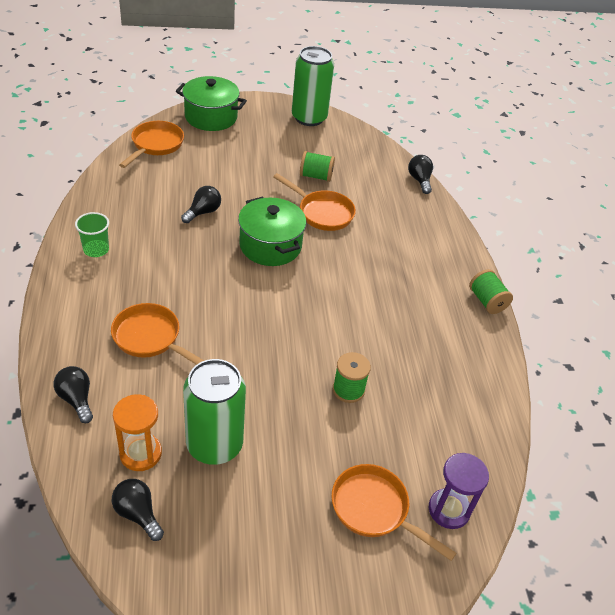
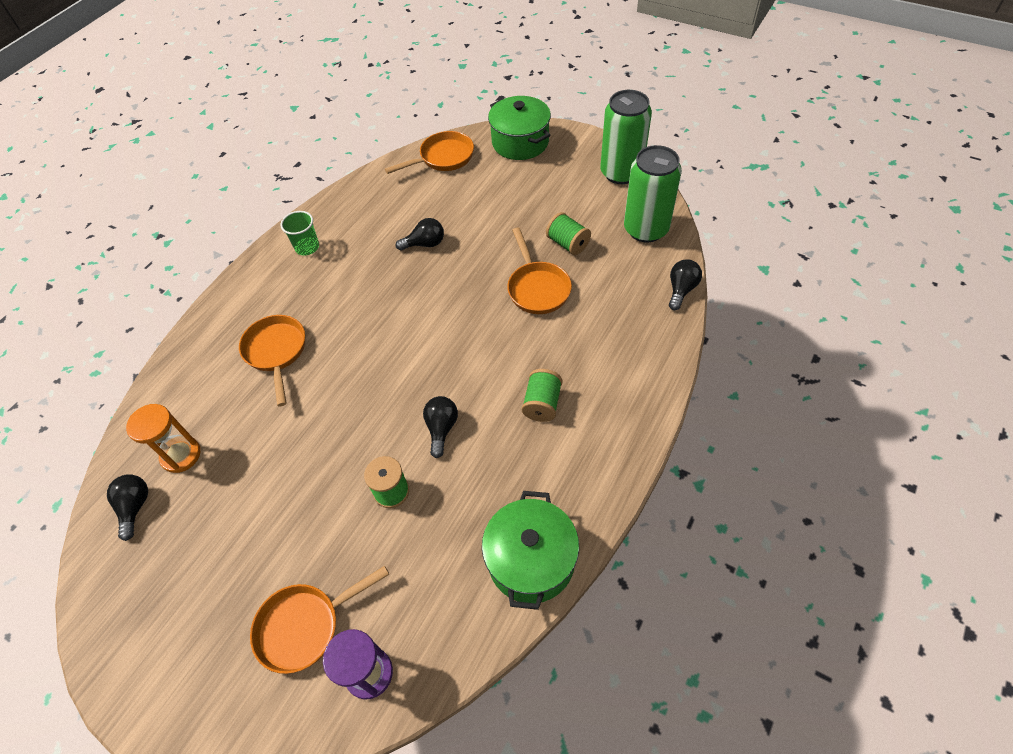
camera: 45 degrees right, 10 degrees up
black light bulb [54,366,93,423] -> black light bulb moved to [423,396,458,458]
green can [183,359,246,465] -> green can moved to [624,145,682,242]
green pot [238,197,306,266] -> green pot moved to [482,491,579,610]
orange pan [332,464,457,561] -> orange pan turned 105 degrees counterclockwise [250,565,389,674]
green spool [469,269,513,314] -> green spool moved to [522,369,563,422]

